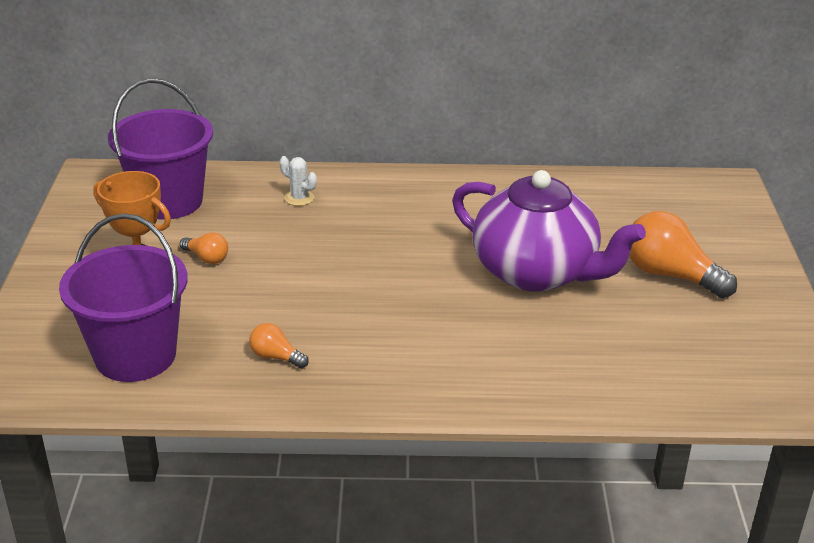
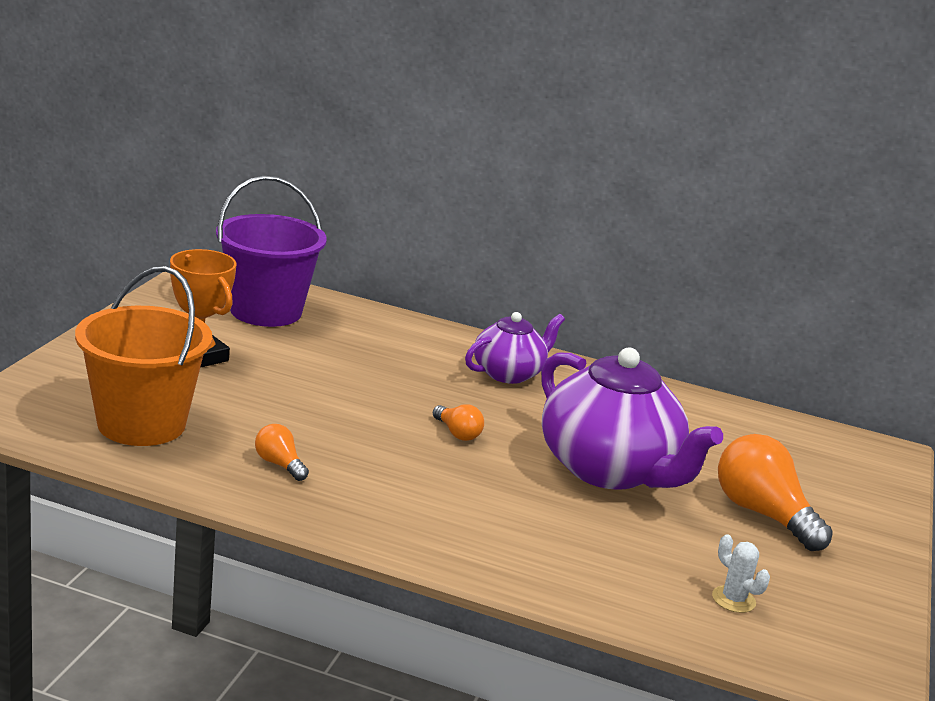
camera: 15 degrees right, 10 degrees down
purple bucket [59,213,188,382] -> orange bucket [75,266,213,446]
orange light bulb [180,232,228,264] -> orange light bulb moved to [433,404,484,441]
white cactus [280,156,317,206] -> white cactus moved to [712,534,770,613]
none -> purple teapot [465,312,565,384]

